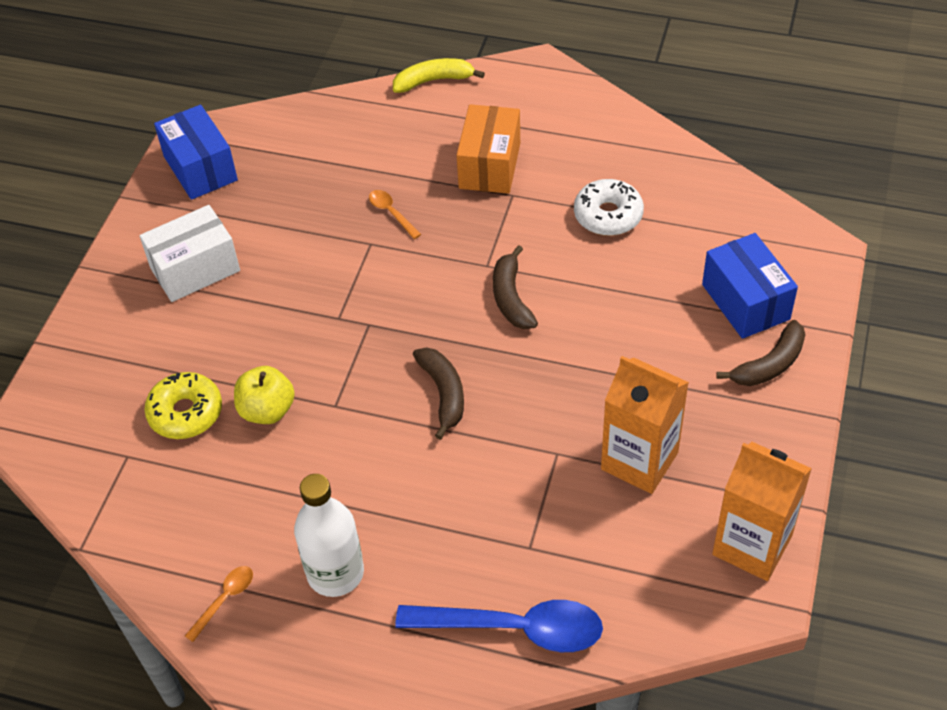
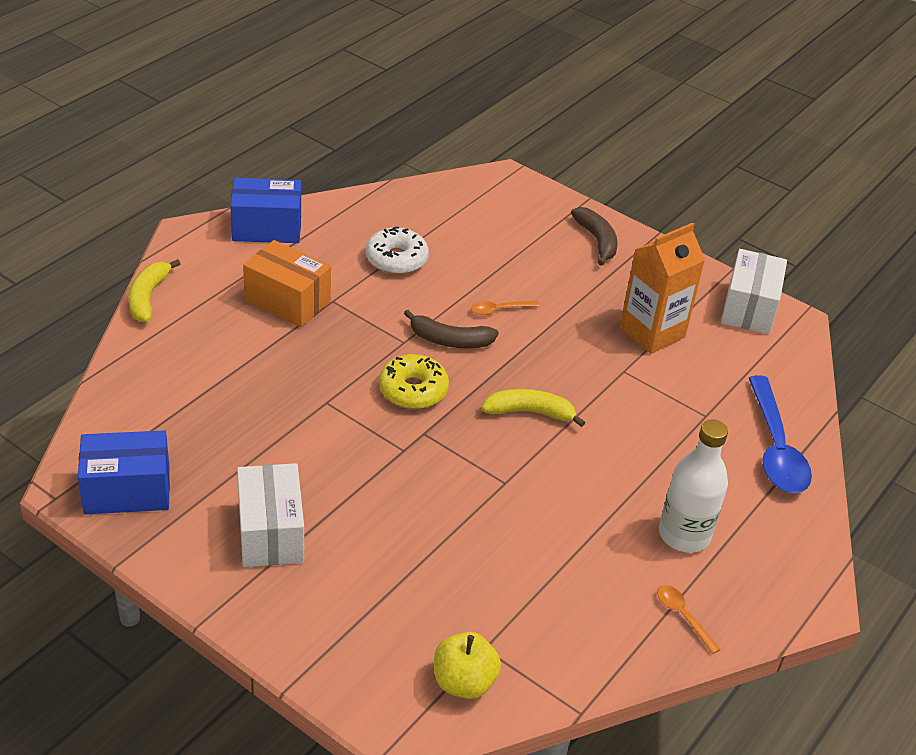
camera: 75 degrees left, 10 degrees down
yellow donut [144,372,222,439] -> yellow donut moved to [379,354,449,409]
yellow apple [234,366,295,424] -> yellow apple moved to [434,632,501,699]
orange spoon [369,190,421,239] -> orange spoon moved to [471,301,540,315]
blue spoon [395,600,603,652] -> blue spoon turned 150 degrees clockwise [749,375,812,493]
brown banana [413,347,464,440] -> yellow banana [482,389,585,427]
blue box [702,233,798,339] -> blue box moved to [230,178,301,243]
orange carton [712,442,812,581] -> white box [721,249,787,335]

